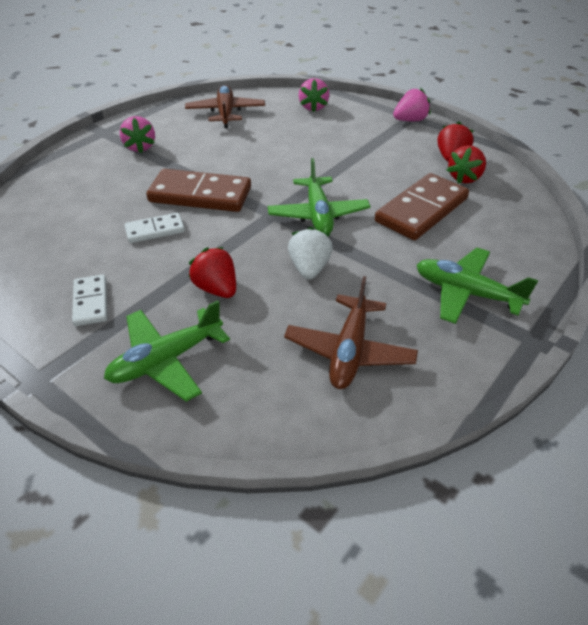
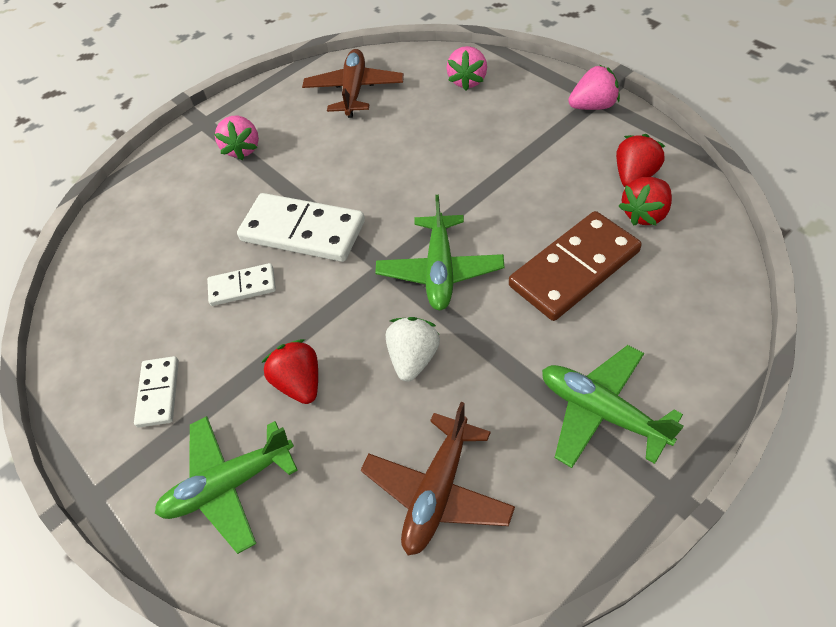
camera: 15 degrees right, 10 degrees up
brown domino [146,169,251,212] -> white domino [237,193,365,262]

